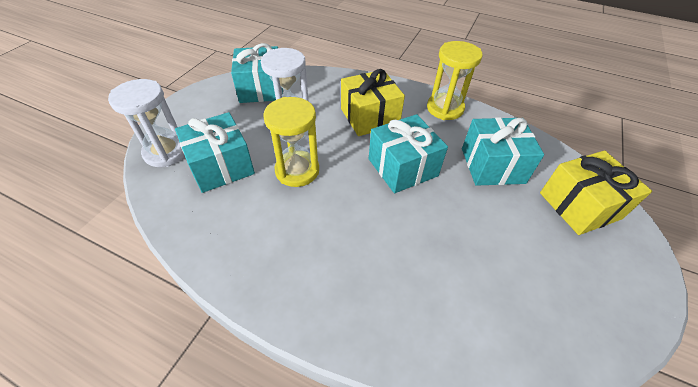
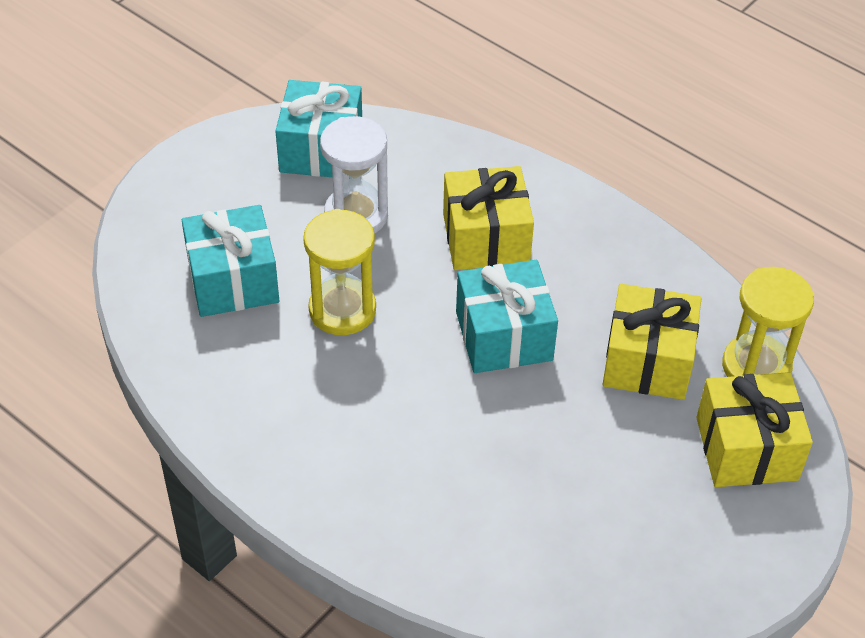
camera: 15 degrees right, 0 degrees up
white hourglass [108,79,185,167] -> none
yellow hourglass [427,41,483,120] -> yellow hourglass moved to [722,267,814,377]
turquoise gift [462,117,544,186] -> yellow gift [602,284,701,400]

